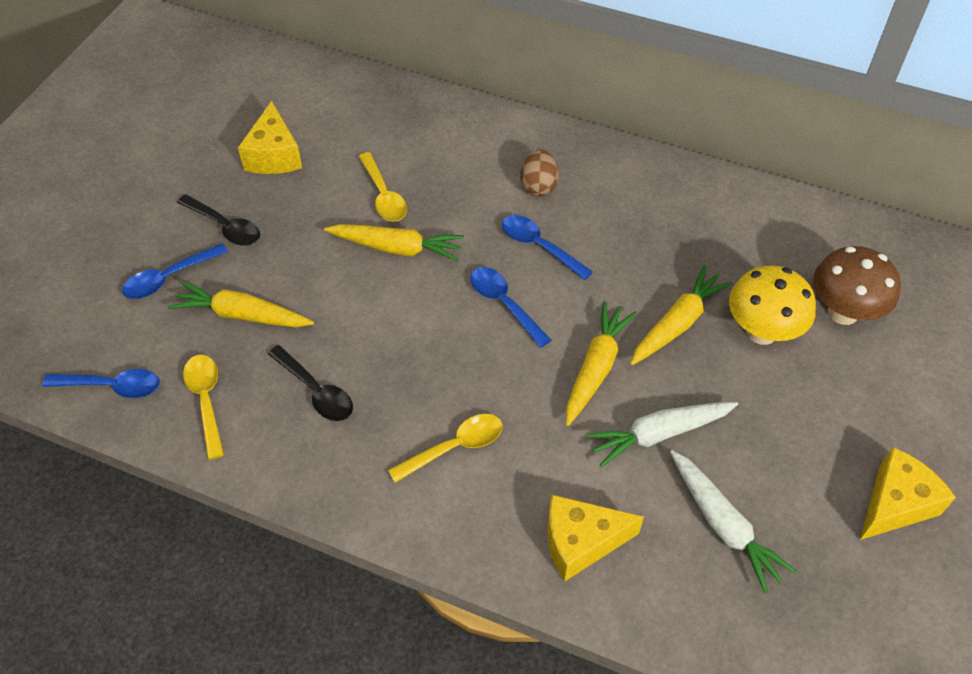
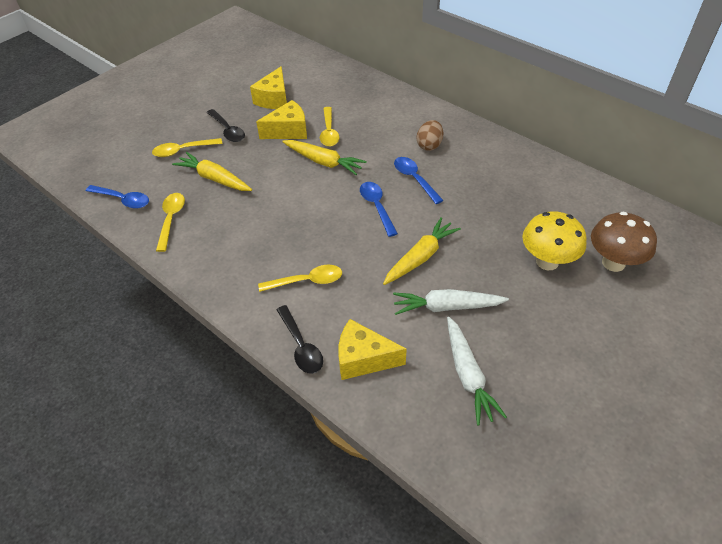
camera: 20 degrees right, 5 degrees down
blue spoon [122,243,228,299] -> yellow spoon [152,138,222,157]
black spoon [268,345,353,421] -> black spoon moved to [276,305,323,374]
yellow carrot [630,265,733,366] -> none
yellow cheese [860,447,956,540] -> yellow cheese moved to [256,100,307,139]

